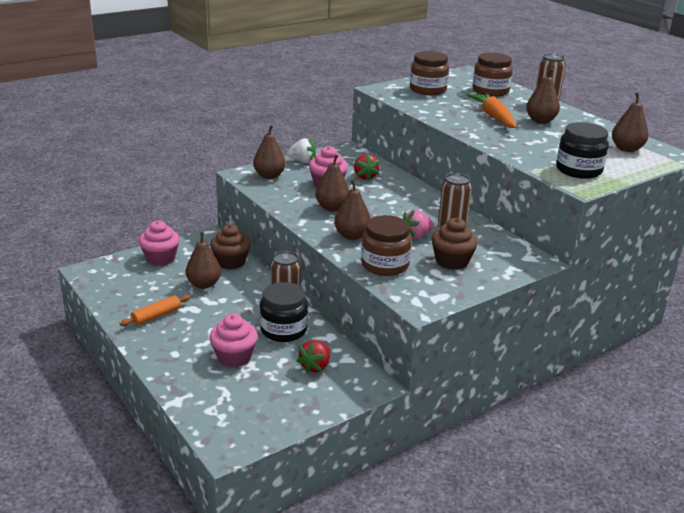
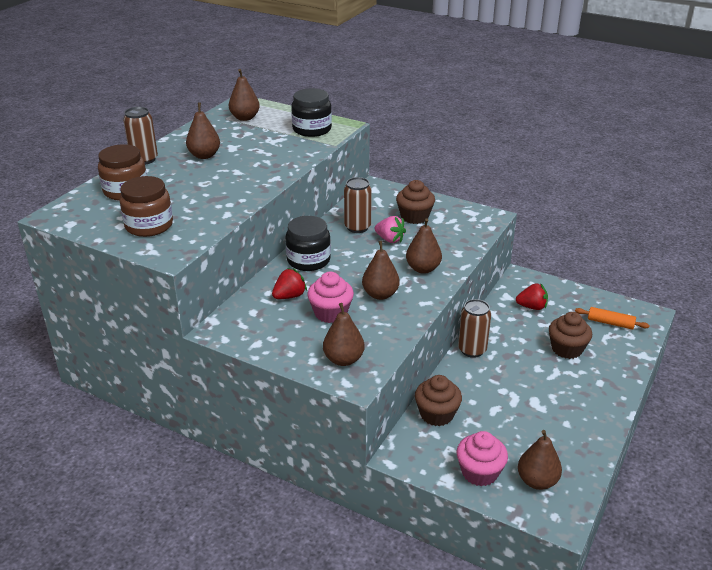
camera: 115 degrees left, 5 degrees up
orange rolling pin [120,295,191,326] -> orange rolling pin moved to [575,307,650,330]
brown pear [186,232,221,289] -> brown pear moved to [518,430,562,490]
pink cupcake [210,314,258,367] -> brown cupcake [549,312,592,359]
black jar [260,282,308,342] -> black jar moved to [285,216,331,271]
white strawberry [287,138,316,163] -> none
brown jar [361,215,412,276] -> none
orange carrot [467,93,517,128] -> none

